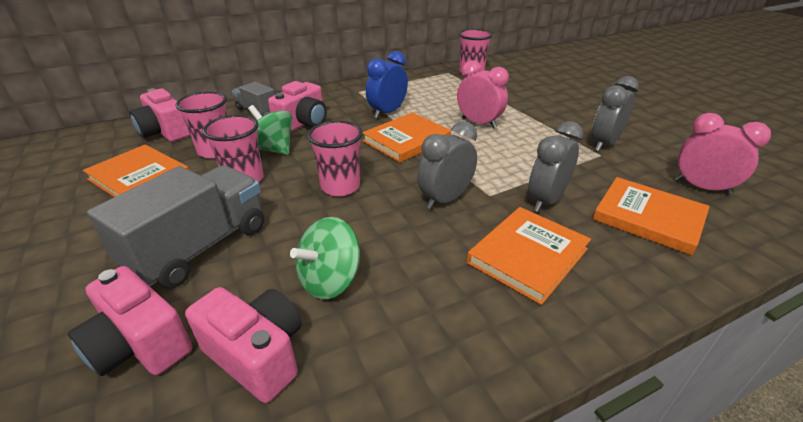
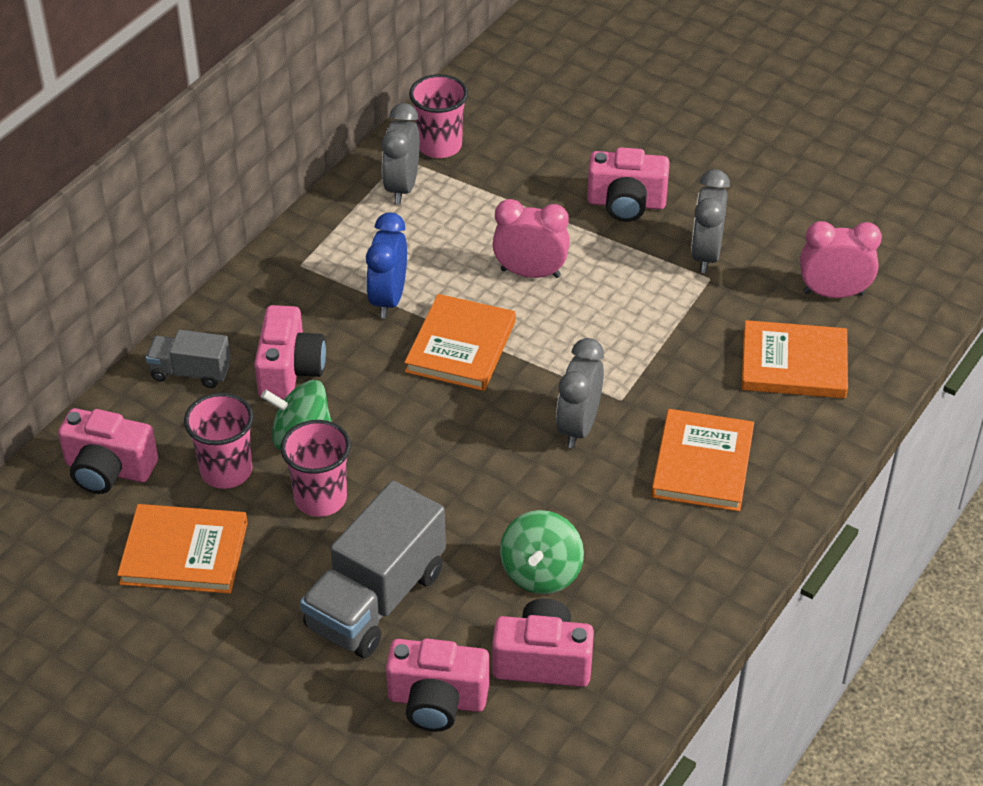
camera: 30 degrees left, 10 degrees up
grey truck [87,165,264,289] -> grey truck turned 150 degrees counterclockwise [300,481,446,658]
pink cup [307,121,363,196] -> none
grey clock [528,121,583,212] -> grey clock moved to [381,103,420,204]
none -> pink camera [587,147,670,222]

